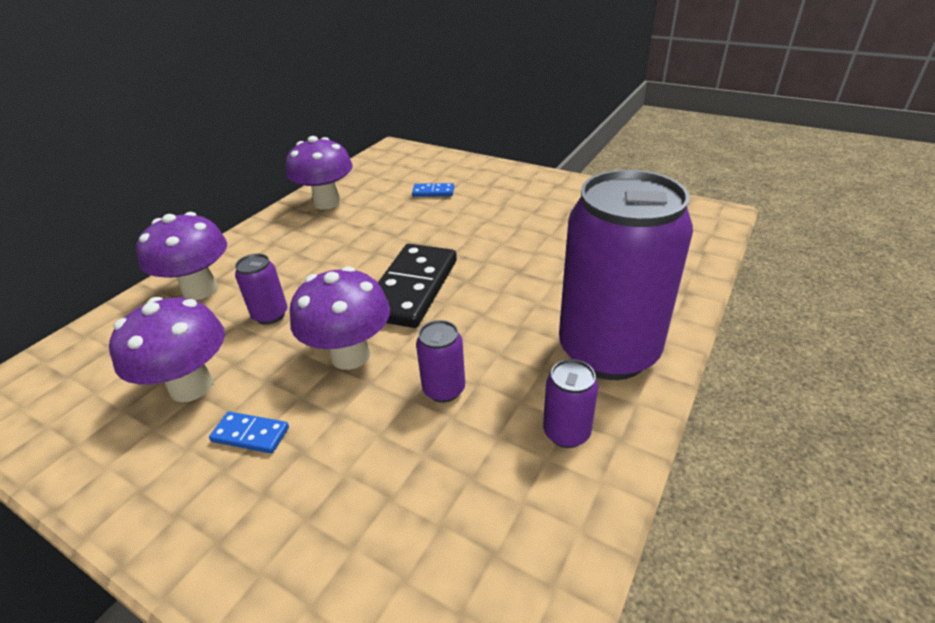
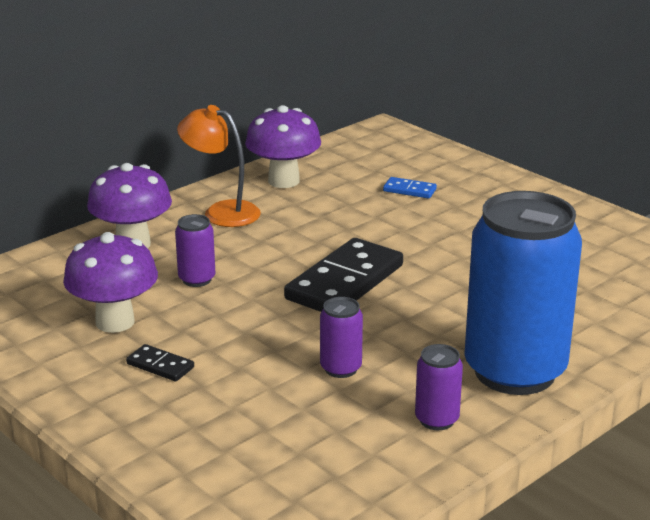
camera: 15 degrees right, 10 degrees down
blue domino [209,411,289,453] -> black domino [126,344,194,381]
purple mushroom [290,266,390,370] -> none
purple can [559,170,693,380] -> blue can [464,191,582,395]
none -> orange lamp [177,105,261,227]

